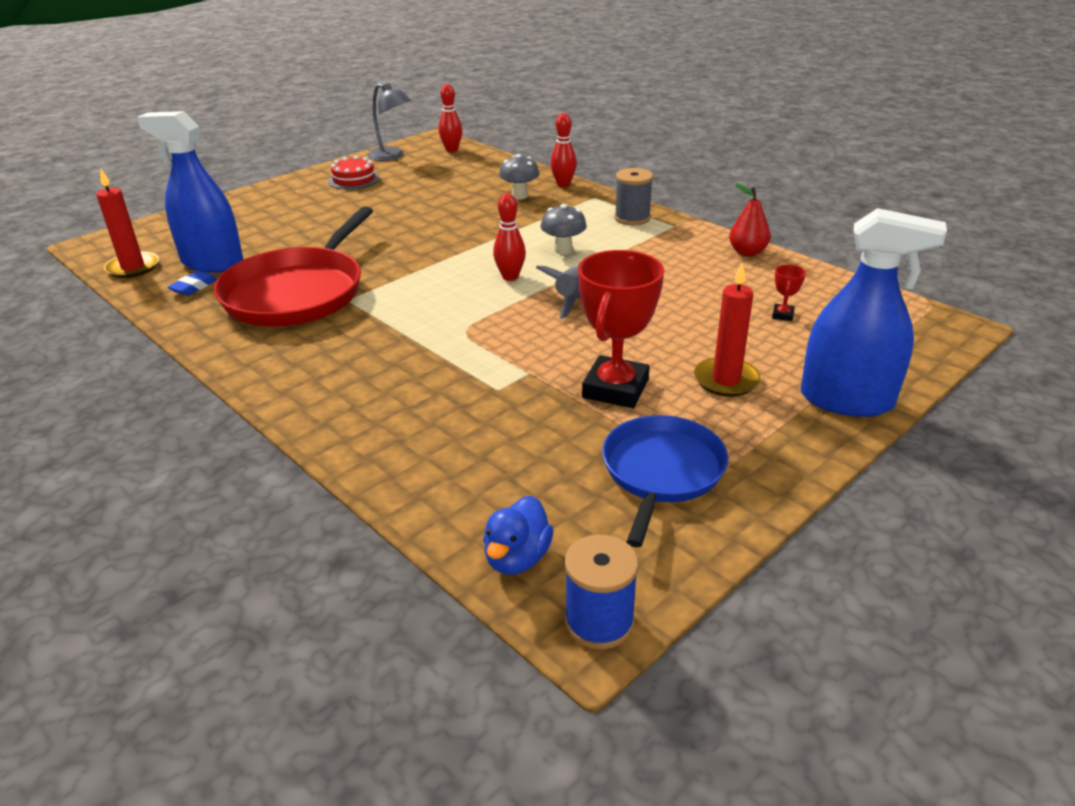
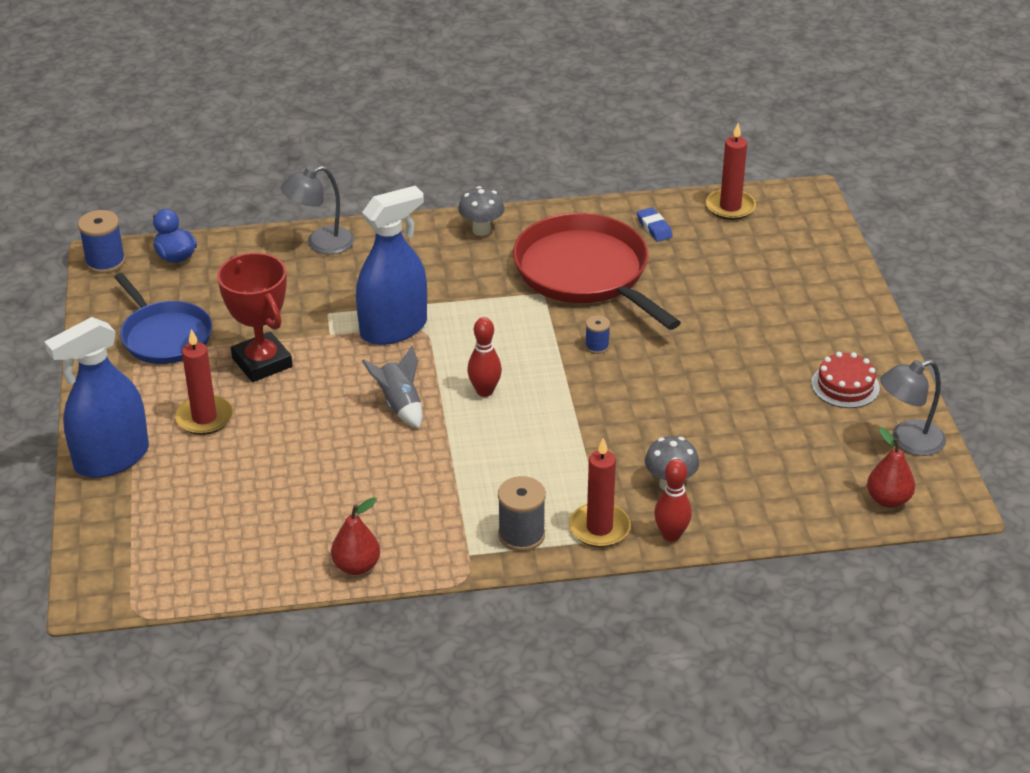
camera: 125 degrees right, 5 degrees up
blue spray bottle [137,111,243,273] -> blue spray bottle moved to [356,186,427,345]
red bowling pin [439,84,462,152] -> red pear [867,427,915,508]
grey mushroom [541,204,587,255] -> grey mushroom moved to [458,186,504,236]
red trophy [772,265,806,321] -> none
none -> grey lamp [281,166,354,254]
none -> red candle [569,438,631,547]
none -> blue spool [585,315,610,354]

